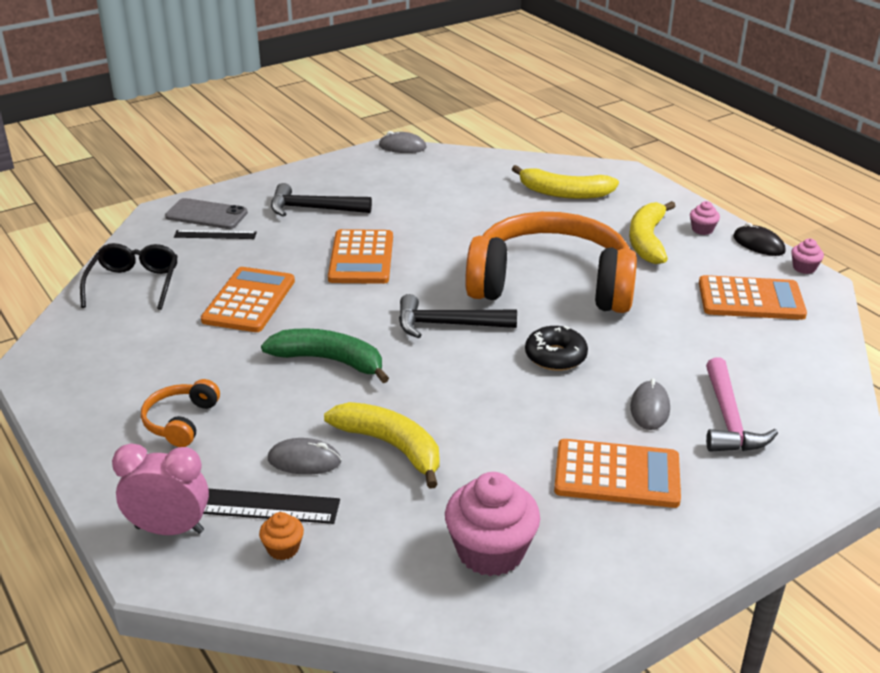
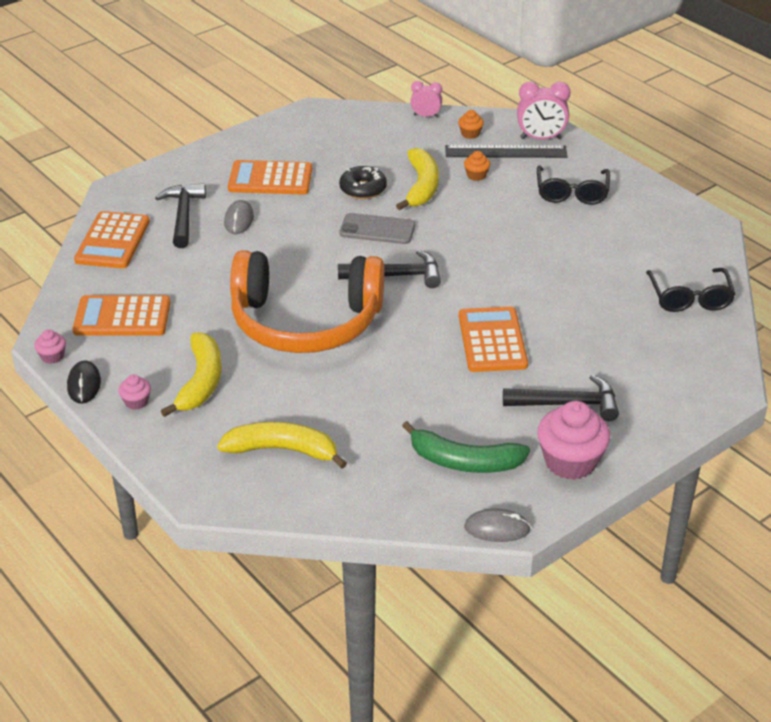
camera: 175 degrees right, 5 degrees up
orange headphones [141,379,220,447] -> black glasses [537,166,610,205]
grey phone [165,198,248,229] -> grey phone moved to [340,213,415,244]
black ruler [174,230,257,239] -> none
orange calculator [201,267,295,332] -> orange calculator moved to [74,211,150,269]
green banana [261,328,389,383] -> green banana moved to [402,421,530,473]
grey mouse [268,438,341,475] -> orange cupcake [464,151,490,181]
yellow banana [324,402,440,489] -> yellow banana turned 120 degrees counterclockwise [396,148,439,210]
pink cupcake [445,472,540,576] -> pink cupcake moved to [537,401,610,480]
black donut [525,326,588,371] -> black donut moved to [339,166,387,199]
pink hammer [706,357,778,452] -> black hammer [155,183,206,248]
black mouse [733,223,786,256] -> black mouse turned 45 degrees clockwise [67,360,101,404]
none -> pink clock [410,81,442,118]

